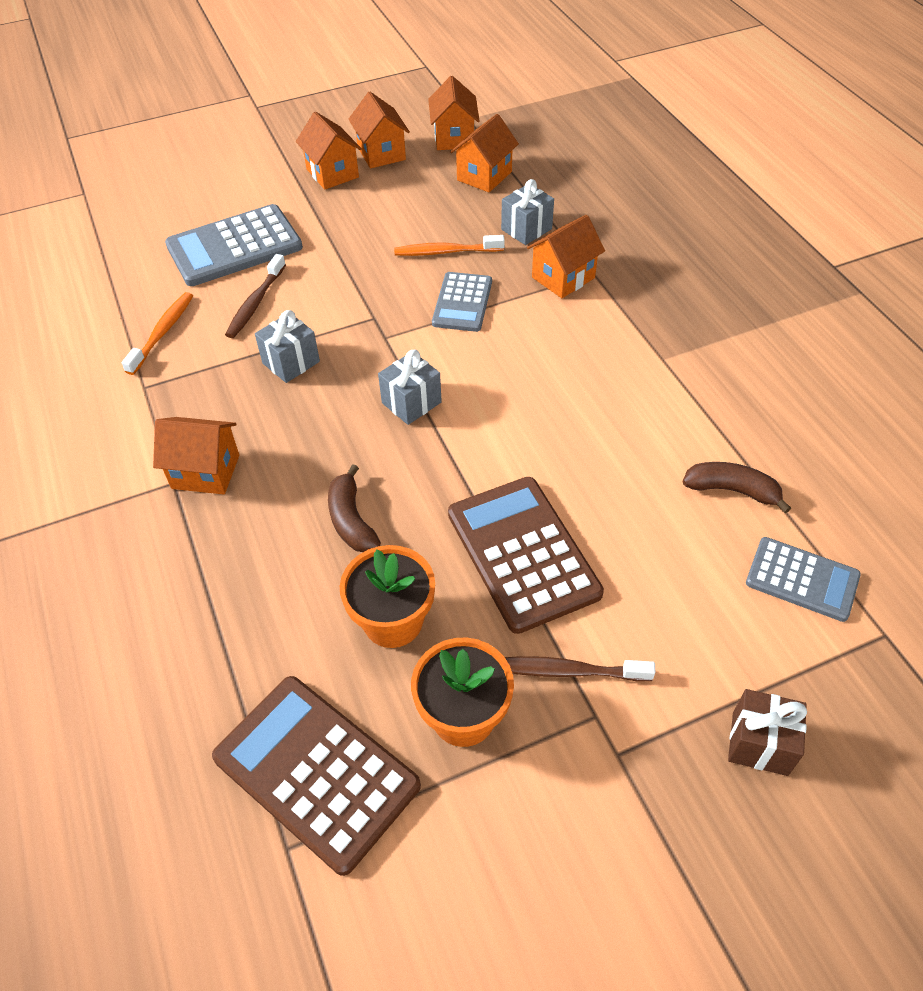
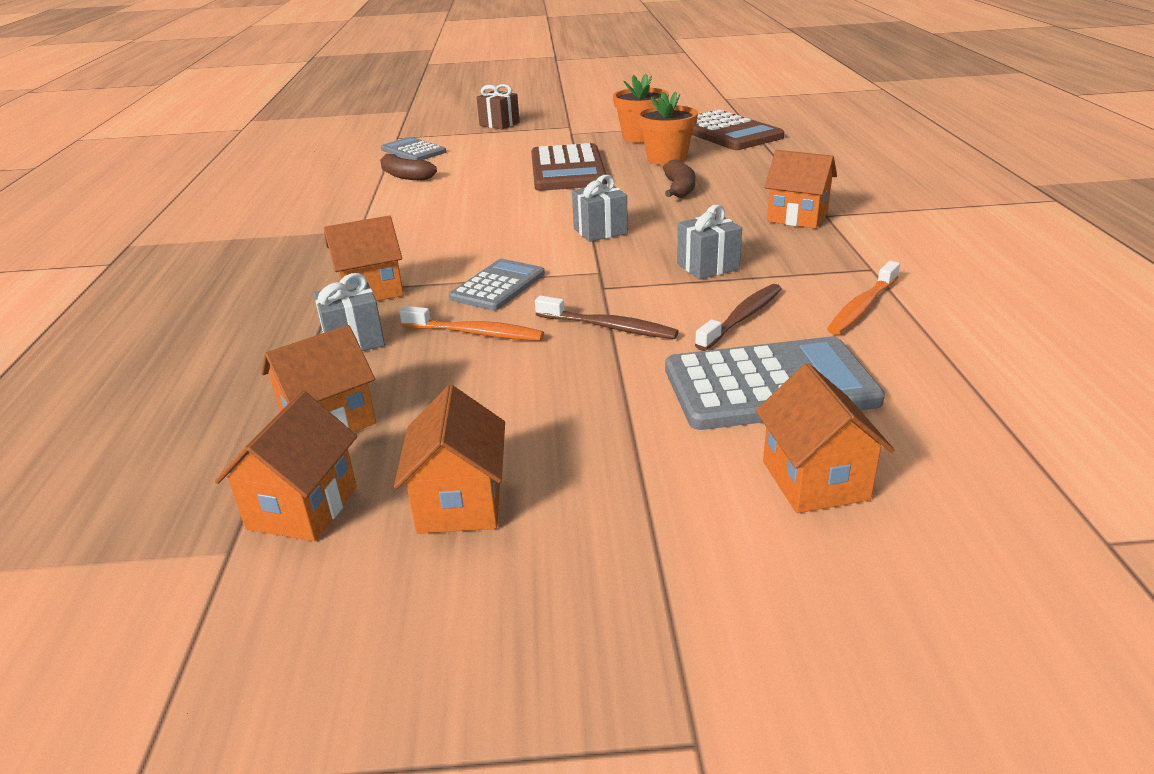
camera: 160 degrees left, 20 degrees down
orange house [296,112,362,190] -> orange house moved to [756,363,894,513]
brown toothbrush [505,656,655,682] -> brown toothbrush moved to [535,296,679,339]

